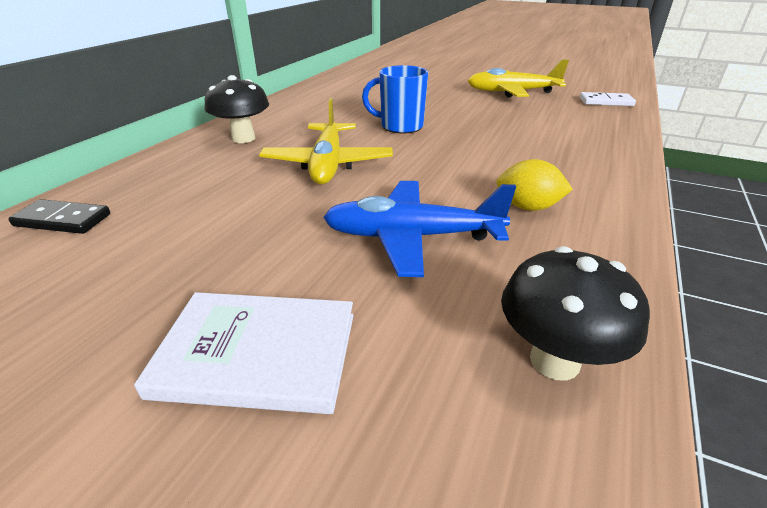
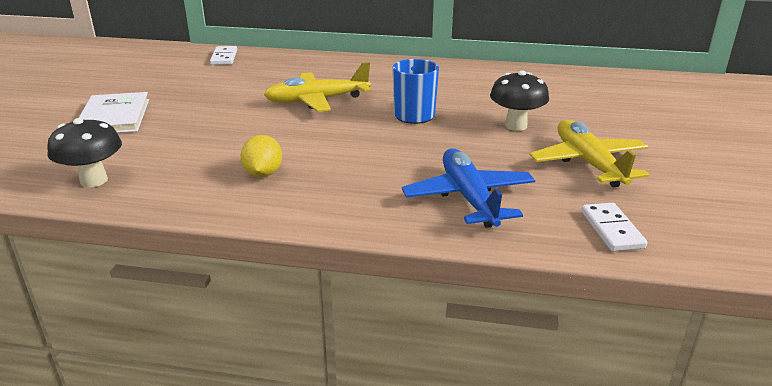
camera: 75 degrees right, 5 degrees down
black domino [8,199,110,234] -> white domino [210,46,237,65]
black mushroom [205,75,269,143] -> black mushroom moved to [490,70,549,131]
blue plane [323,181,516,277] -> blue plane moved to [402,149,535,228]

